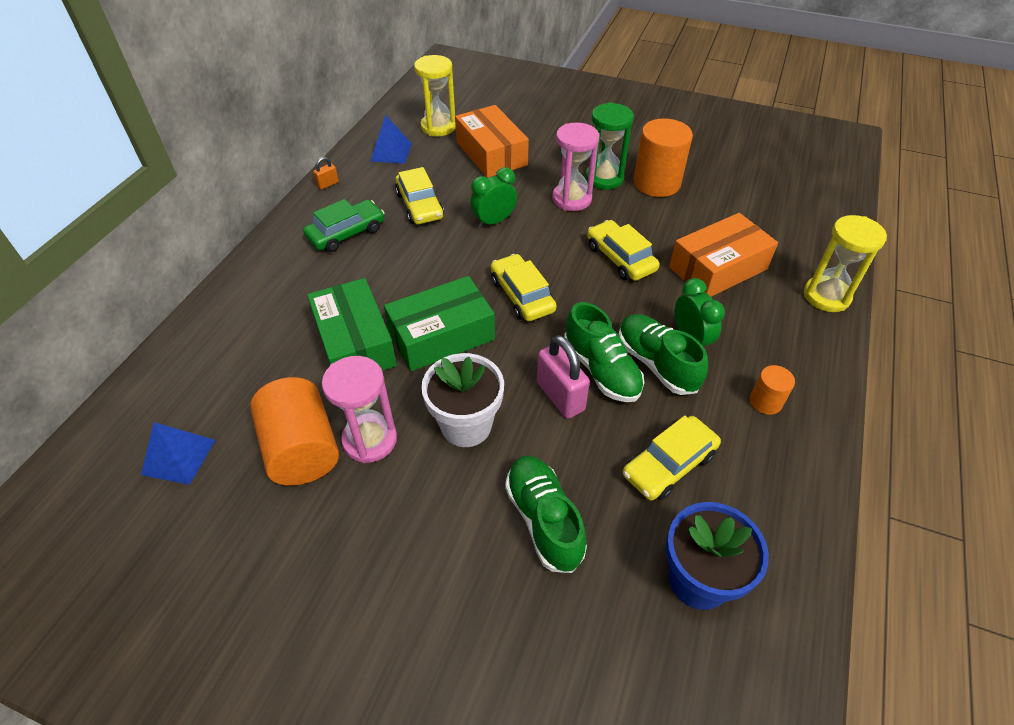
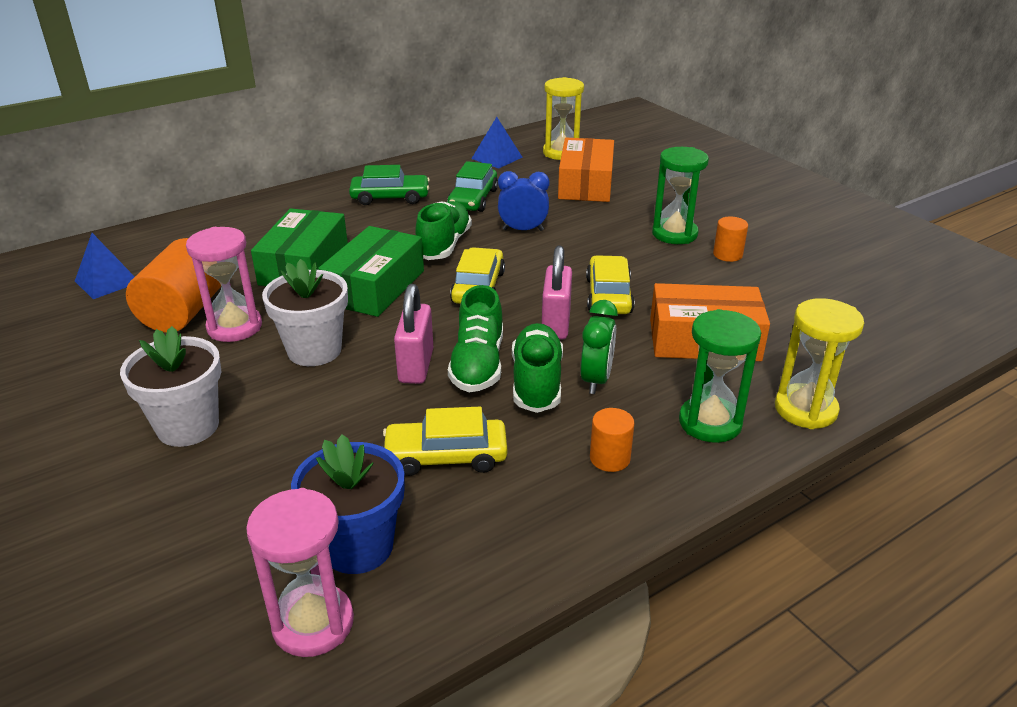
camera: 35 degrees right, 15 degrees down
orange padlock [313,157,339,190] -> none
green box [384,276,495,371] -> green box turned 75 degrees counterclockwise [318,226,424,317]
yellow car [395,167,444,224] -> green car [447,161,498,212]
green clock [470,167,517,228] -> blue clock [498,171,550,231]
green shoe [505,455,587,573] -> green shoe moved to [416,201,472,260]
pink hourglass [552,123,599,211] -> pink hourglass moved to [246,488,354,657]
orange cylinder [633,119,693,197] -> orange cylinder [713,217,748,262], size x0.51
none -> white flower pot [120,326,221,447]
none -> pink padlock [542,245,572,340]
none -> green hourglass [679,309,761,443]

